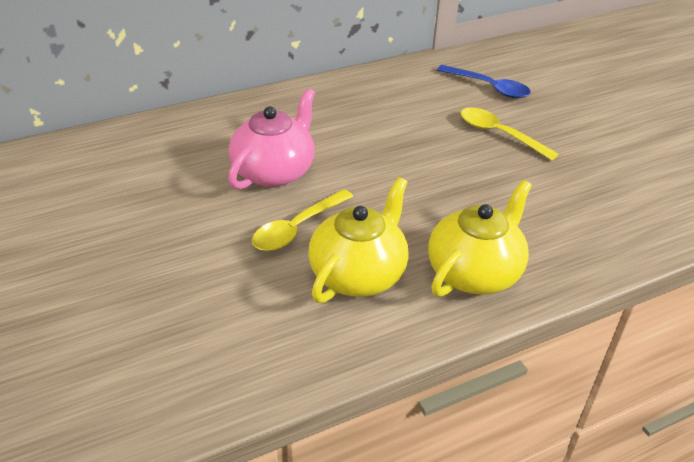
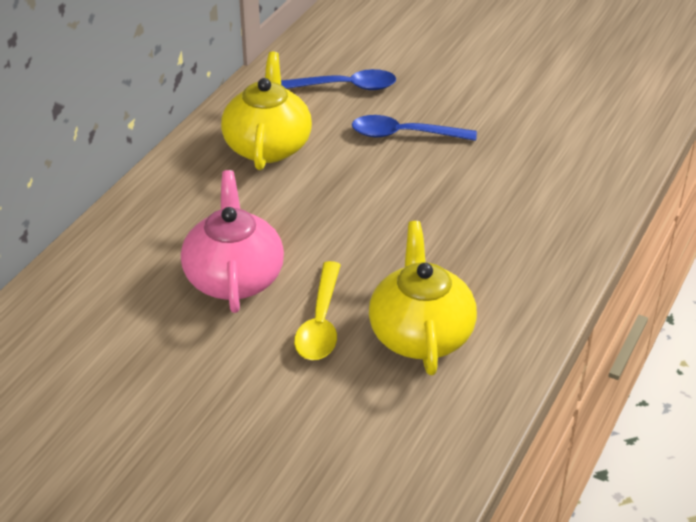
camera: 35 degrees left, 0 degrees up
yellow teapot [428,180,532,297] -> yellow teapot moved to [221,52,312,170]
yellow spoon [461,107,559,161] -> blue spoon [352,115,477,141]

